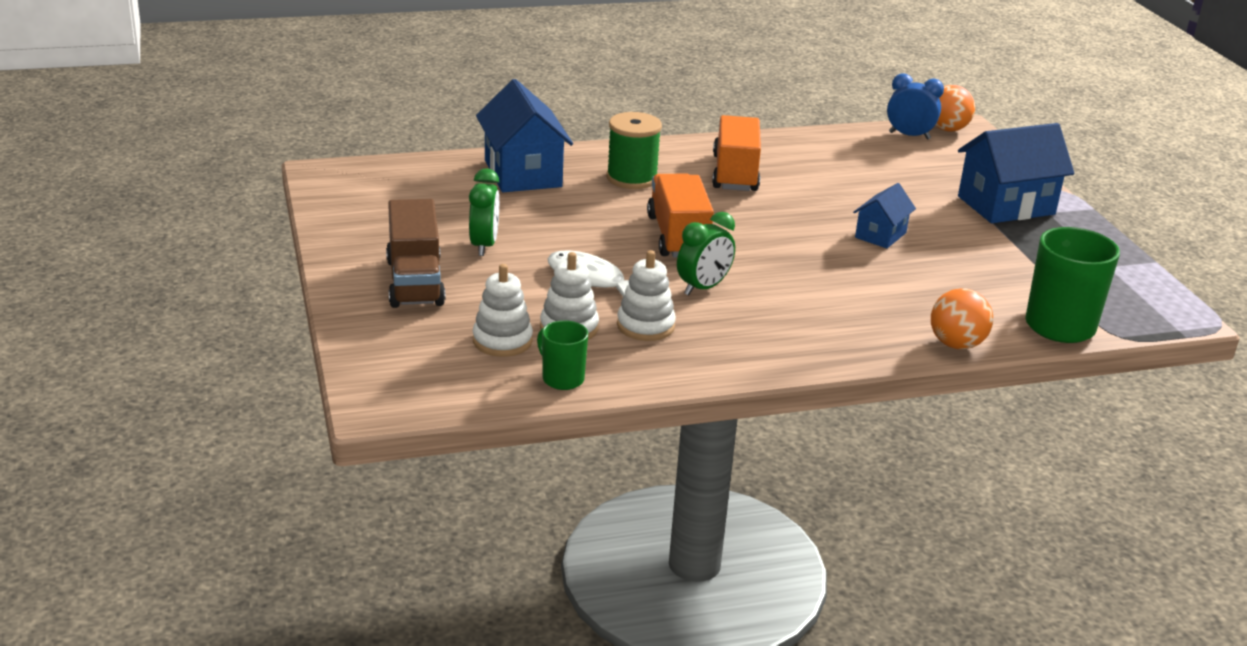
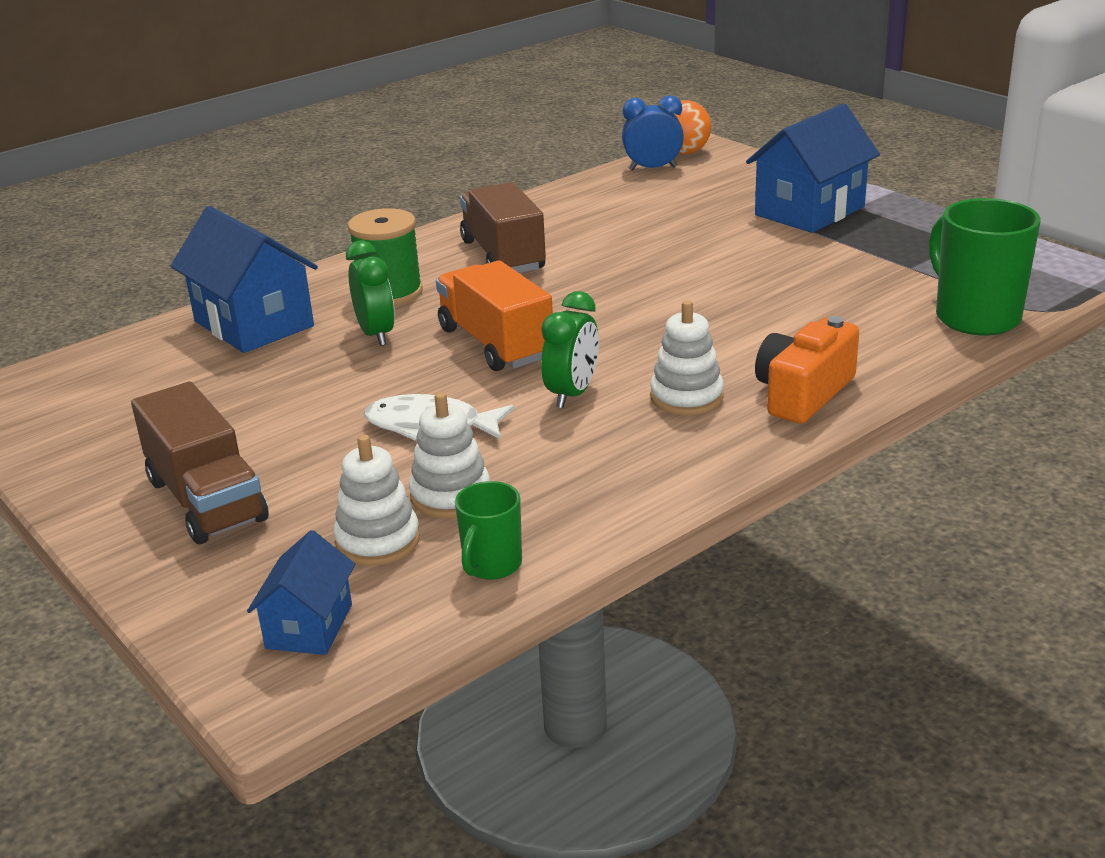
camera: 20 degrees left, 0 degrees up
green clock [469,168,499,256] -> green clock moved to [346,240,395,346]
green mug [537,320,588,390] -> green mug turned 90 degrees counterclockwise [455,481,522,580]
white stacking toy [617,250,676,341] -> white stacking toy moved to [650,300,724,415]
orange truck [712,115,761,191] -> brown truck [460,182,546,273]
blue house [853,183,916,248] -> blue house moved to [247,530,355,655]
orange ball [931,288,993,349] -> none
none -> orange camera [755,316,859,424]

